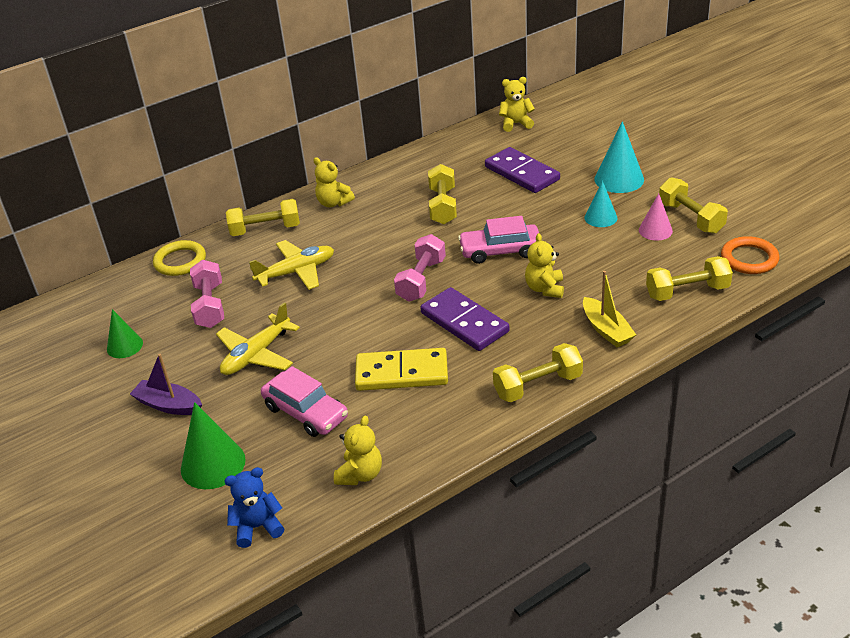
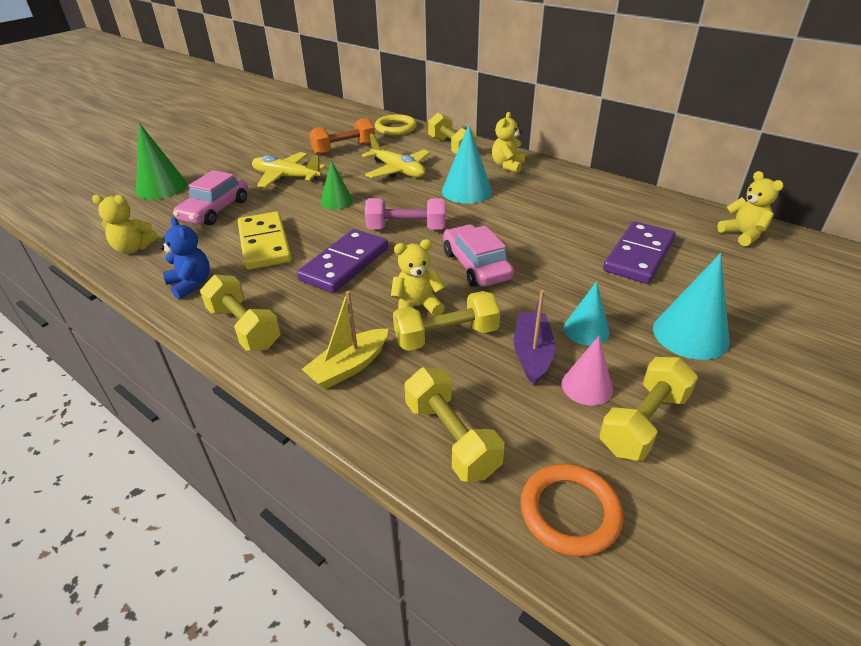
camera: 70 degrees right, 0 degrees up
green cone [107,309,143,358] -> green cone moved to [320,160,353,210]
purple boat [130,354,202,415] -> purple boat moved to [514,290,555,385]
pink dumbbell [190,260,224,328] -> orange dumbbell [309,117,375,155]
blue teddy bear [224,467,284,548] -> blue teddy bear moved to [160,217,210,299]
yellow dumbbell [428,164,457,224] -> yellow dumbbell moved to [393,291,500,351]
none -> turquoise cone [442,124,492,204]

